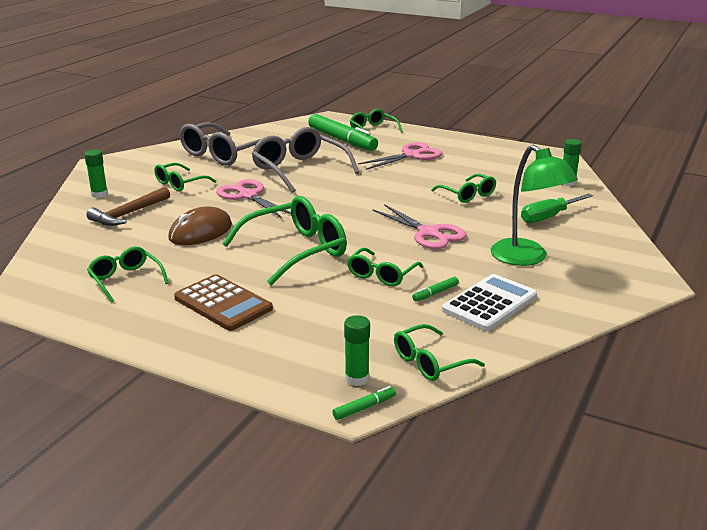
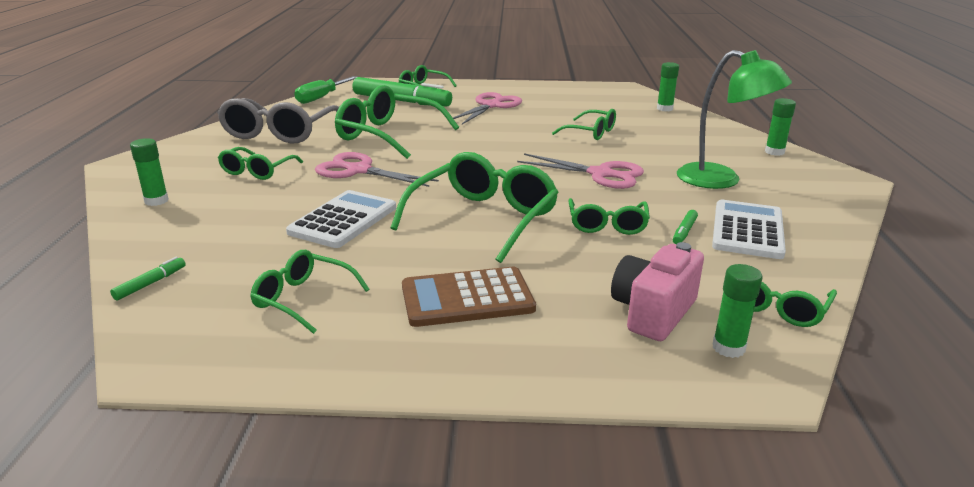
camera: 25 degrees left, 0 degrees up
brown hammer [86,187,170,226] -> none
brown mouse [168,206,232,245] -> white calculator [286,190,396,248]
brown calculator [174,274,273,331] -> brown calculator turned 150 degrees clockwise [402,267,536,327]
grey glasses [251,127,359,193] -> green glasses [335,85,459,159]
green marker [332,386,396,420] -> green marker moved to [110,257,186,300]
green screwdriver [521,194,593,223] -> green screwdriver moved to [294,76,357,104]
none -> pink camera [611,242,704,341]
none -> green glue stick [765,98,796,156]

